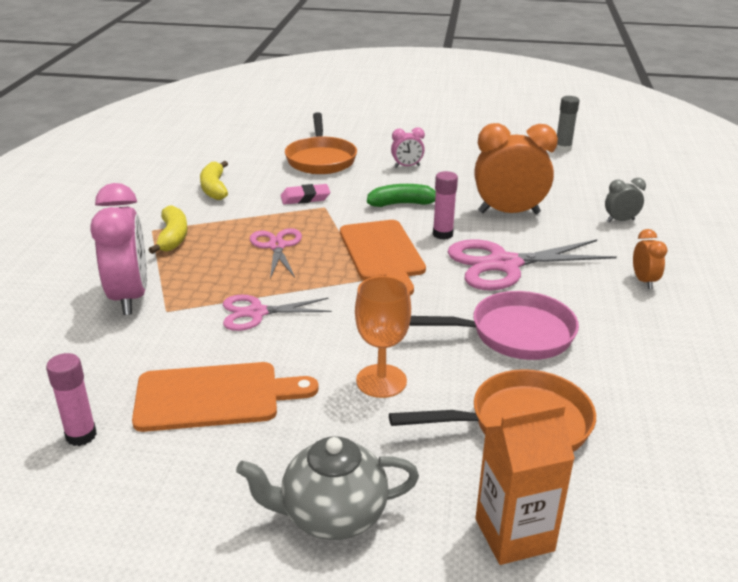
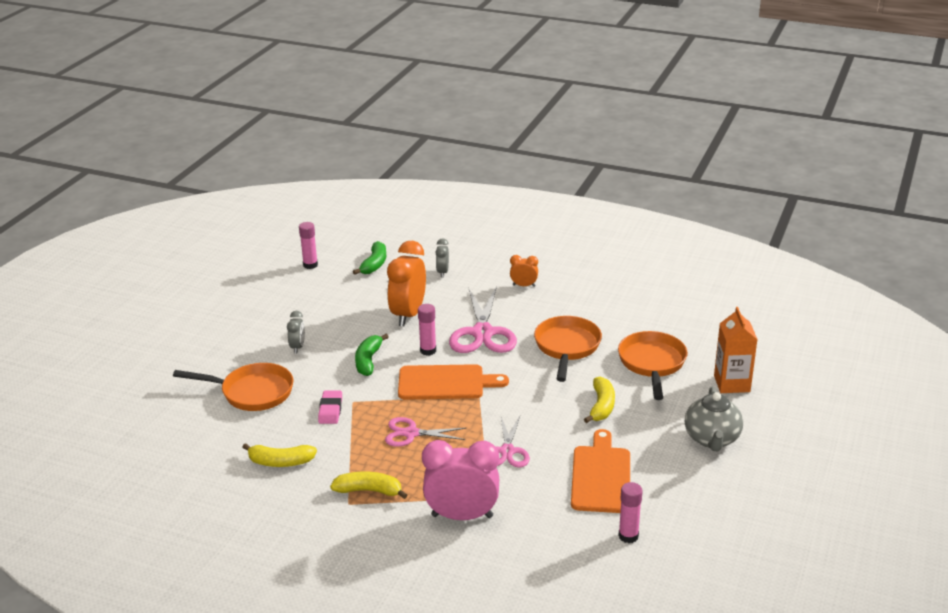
camera: 75 degrees left, 0 degrees up
orange goblet [355,276,411,398] -> yellow banana [584,377,615,423]
pink clock [391,127,425,168] -> grey clock [287,311,305,353]
pink pan [409,291,579,360] -> orange pan [534,316,602,382]
grey glue stick [555,96,579,153] -> pink glue stick [299,222,318,269]
none -> green banana [353,241,386,275]

